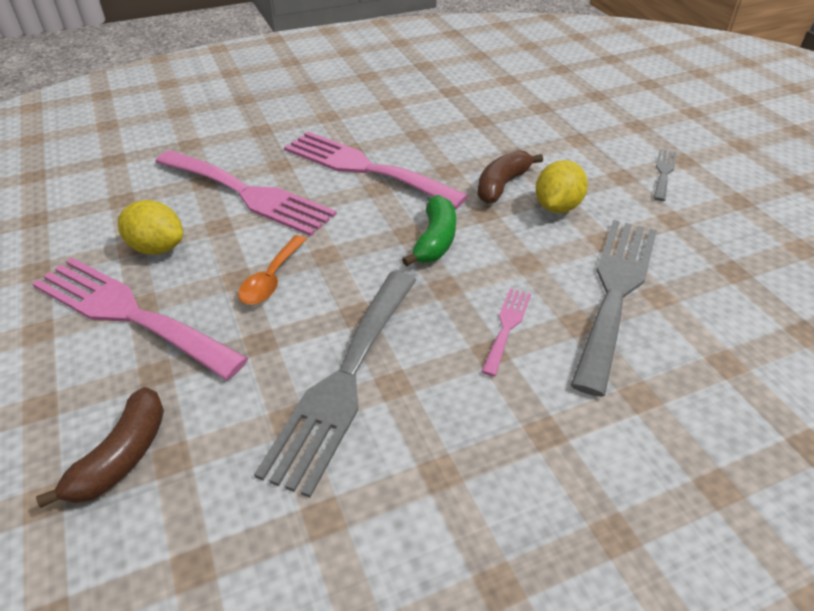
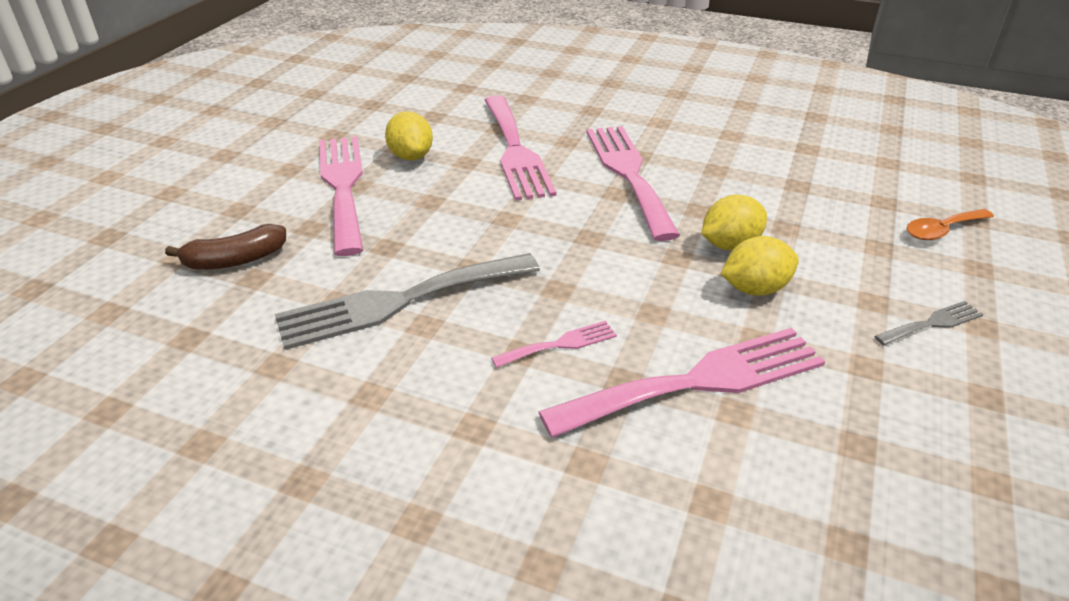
camera: 45 degrees right, 5 degrees down
orange spoon [238,235,307,305] -> orange spoon moved to [907,209,994,240]
green banana [402,195,456,266] -> none
brown banana [477,150,543,204] -> yellow lemon [702,195,767,251]
grey fork [571,220,657,397] -> pink fork [538,328,825,438]

